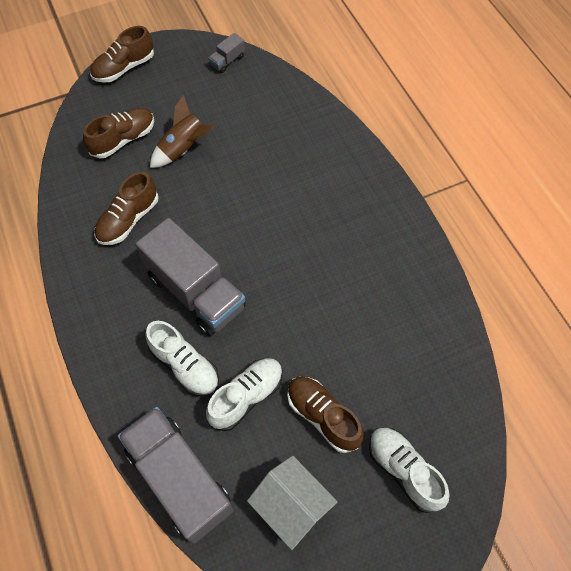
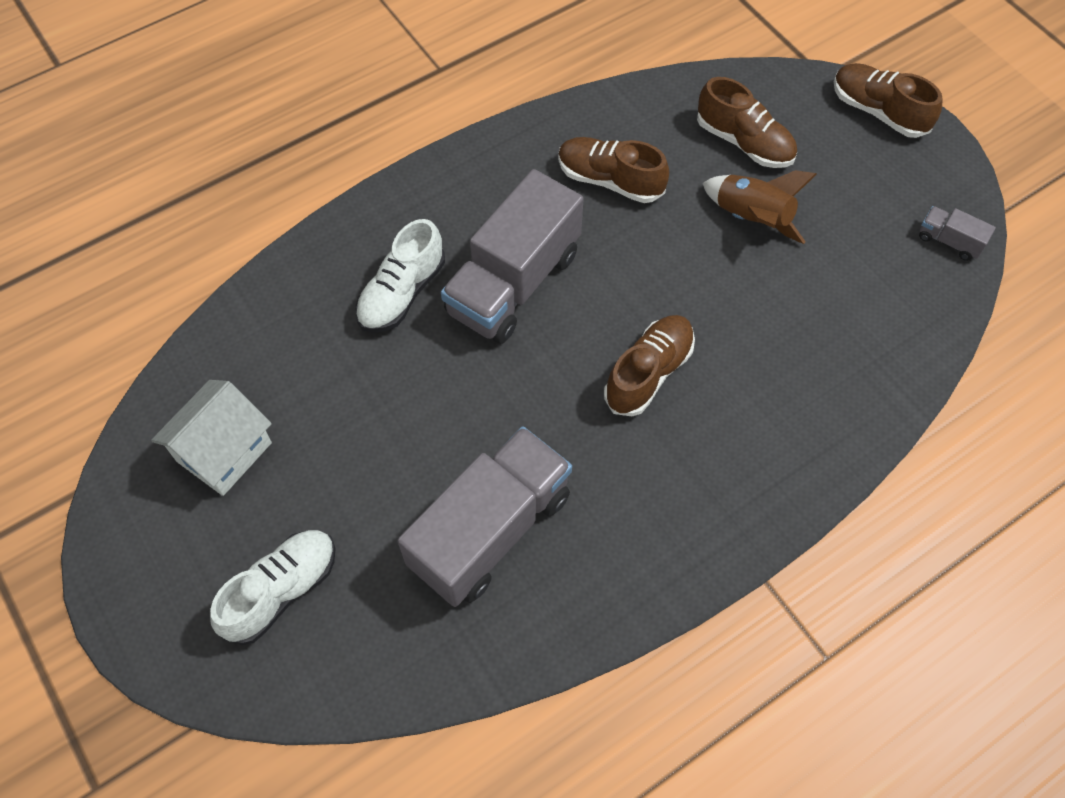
camera: 80 degrees right, 0 degrees up
grey truck [118,407,234,544] -> grey truck moved to [398,426,572,607]
white shoe [206,358,283,431] -> none
brown shoe [287,377,364,453] -> brown shoe moved to [604,315,695,416]

